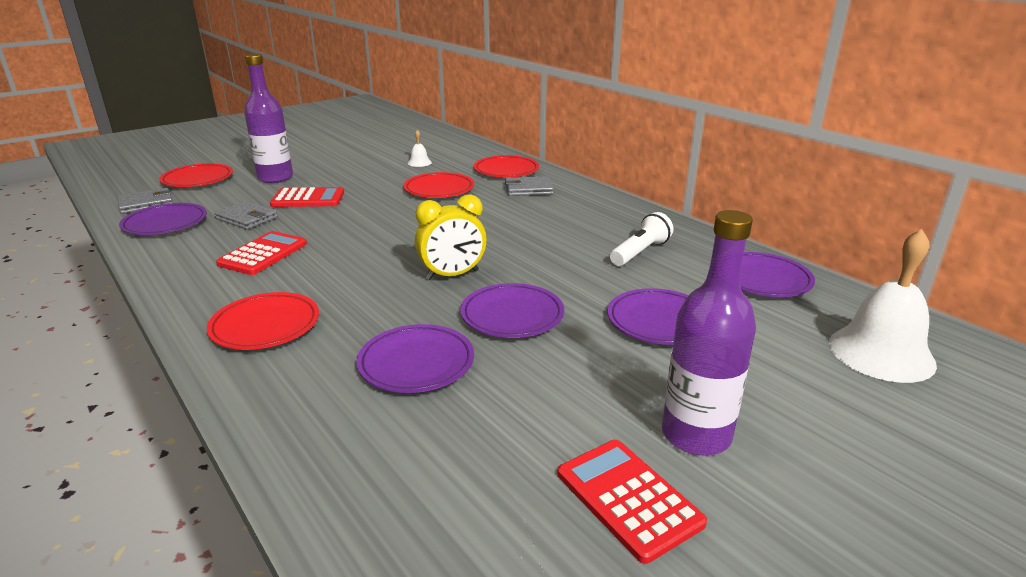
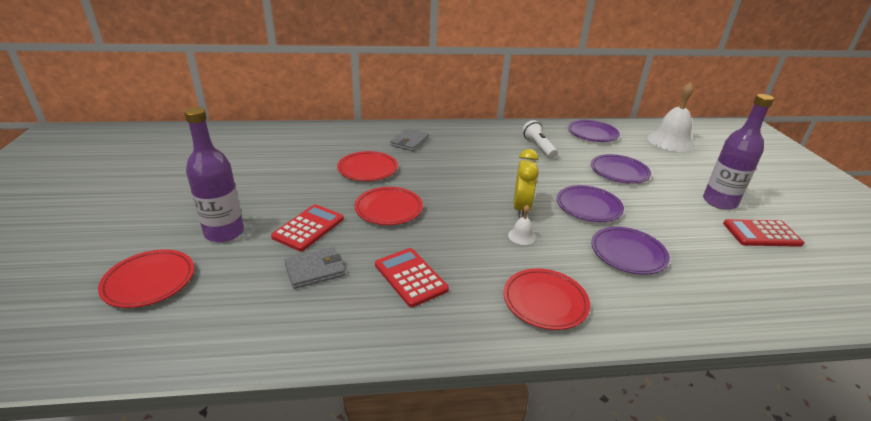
camera: 60 degrees left, 5 degrees up
grey wallet [117,188,173,214] -> none
purple plate [119,203,207,235] -> none
white bell [408,130,432,167] -> white bell moved to [508,205,536,245]
red plate [474,155,539,177] -> red plate moved to [355,187,423,225]

